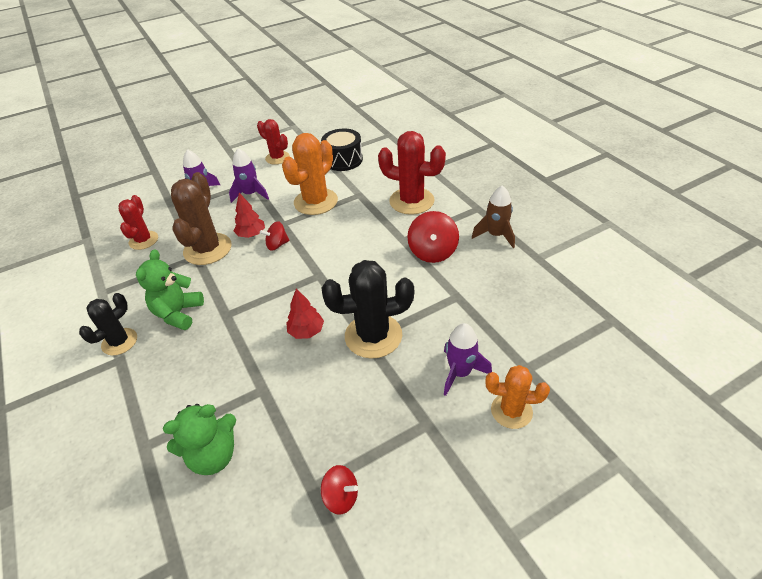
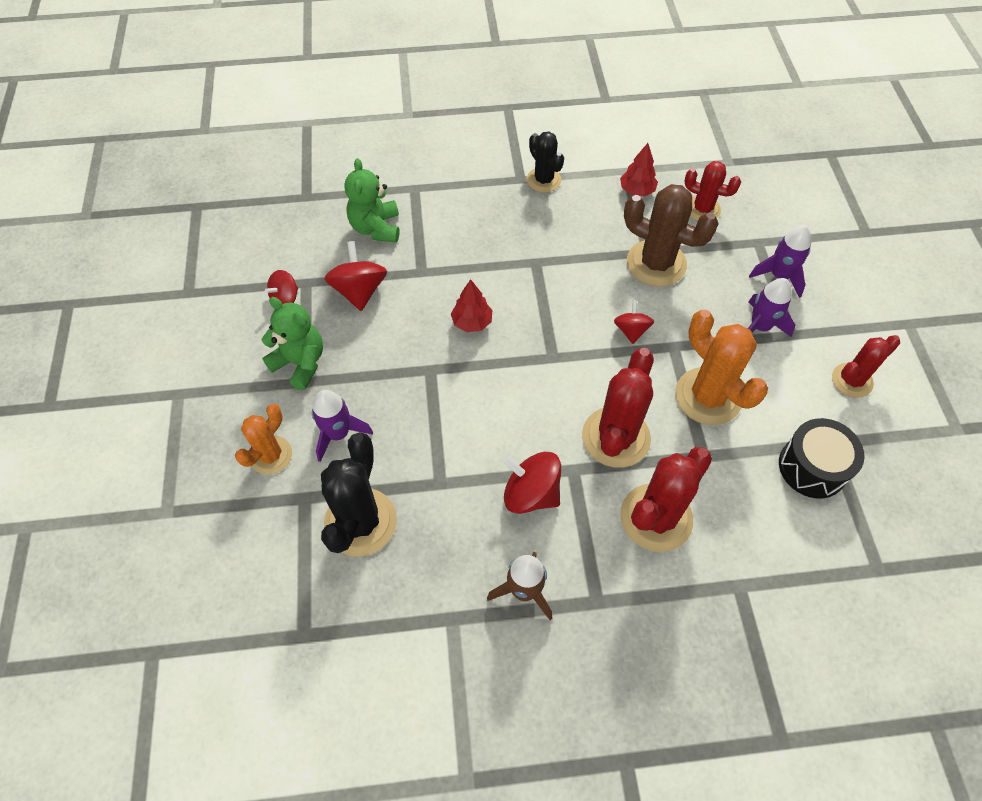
camera: 110 degrees right, 15 degrees up
green teddy bear [136,249,204,330] -> green teddy bear moved to [261,297,323,390]
red tree [234,193,265,238] -> red tree moved to [620,143,658,196]
black cactus [321,260,414,359] -> black cactus moved to [321,432,397,557]
none -> red spinning top [324,241,387,311]
none -> red cactus [582,348,654,468]

